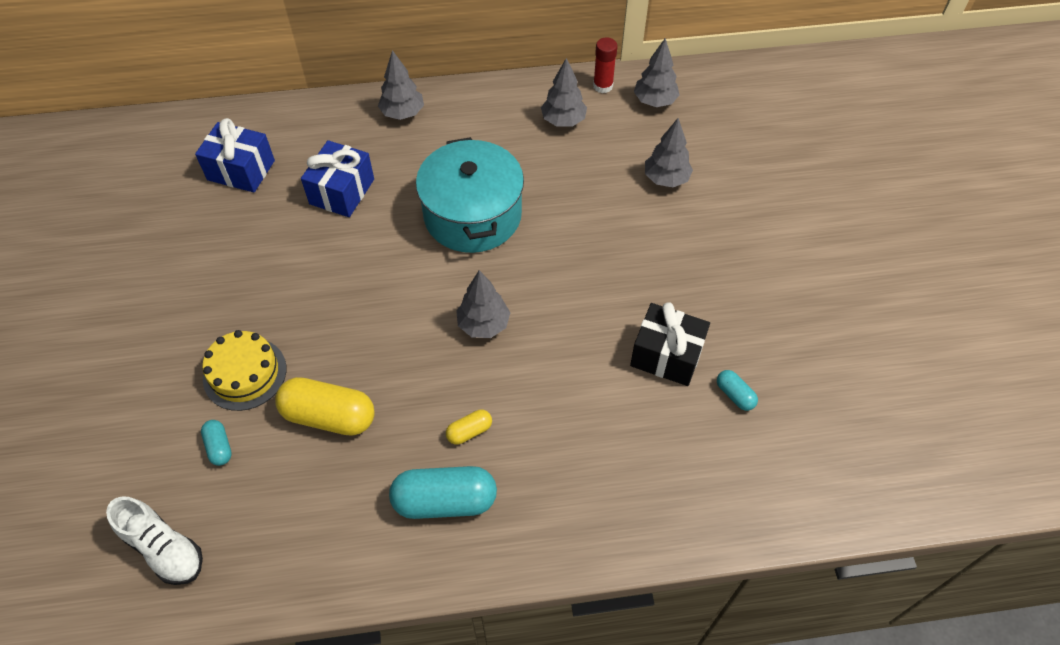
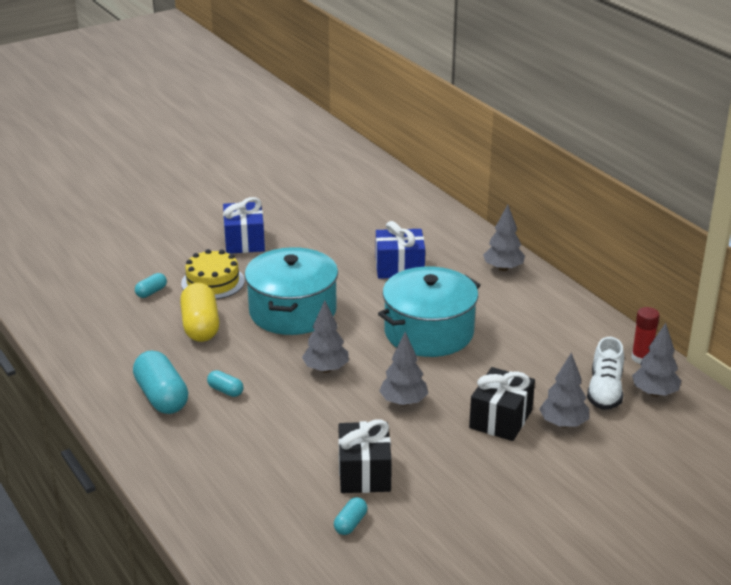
camera: 65 degrees right, 25 degrees down
white shoe [106,496,203,585] -> white shoe moved to [587,337,624,410]
blue gift [195,118,275,193] -> blue gift moved to [223,197,265,254]
yellow capsule [446,410,492,444] -> turquoise capsule [207,370,244,397]
grey tree [541,58,587,126] -> grey tree moved to [379,332,428,406]
none -> turquoise pot [245,247,338,335]
none -> black gift [469,367,535,441]

